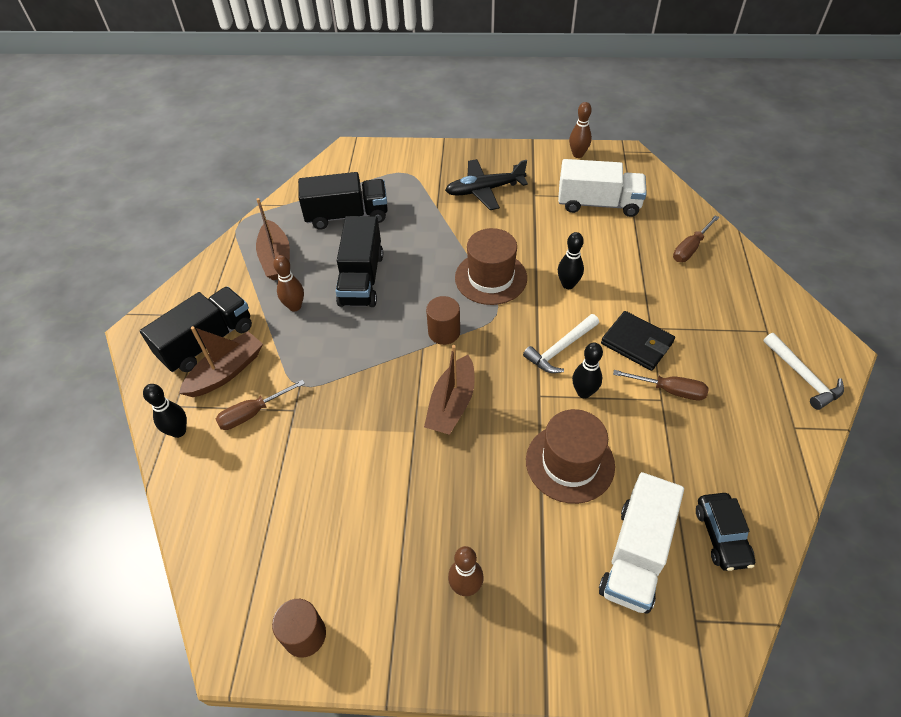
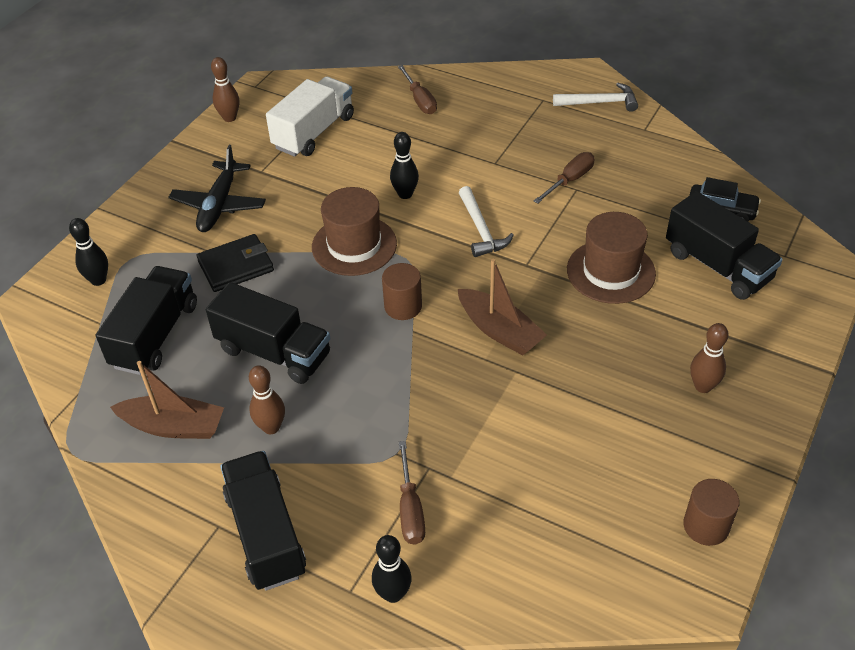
camera: 65 degrees left, 5 degrees down
brown boat [179,326,263,397] -> none
black bowling pin [572,343,603,398] -> black bowling pin moved to [69,218,108,286]
white truck [599,472,684,614] -> black truck [666,191,783,300]
black wallet [601,311,675,371] -> black wallet moved to [196,234,274,292]

